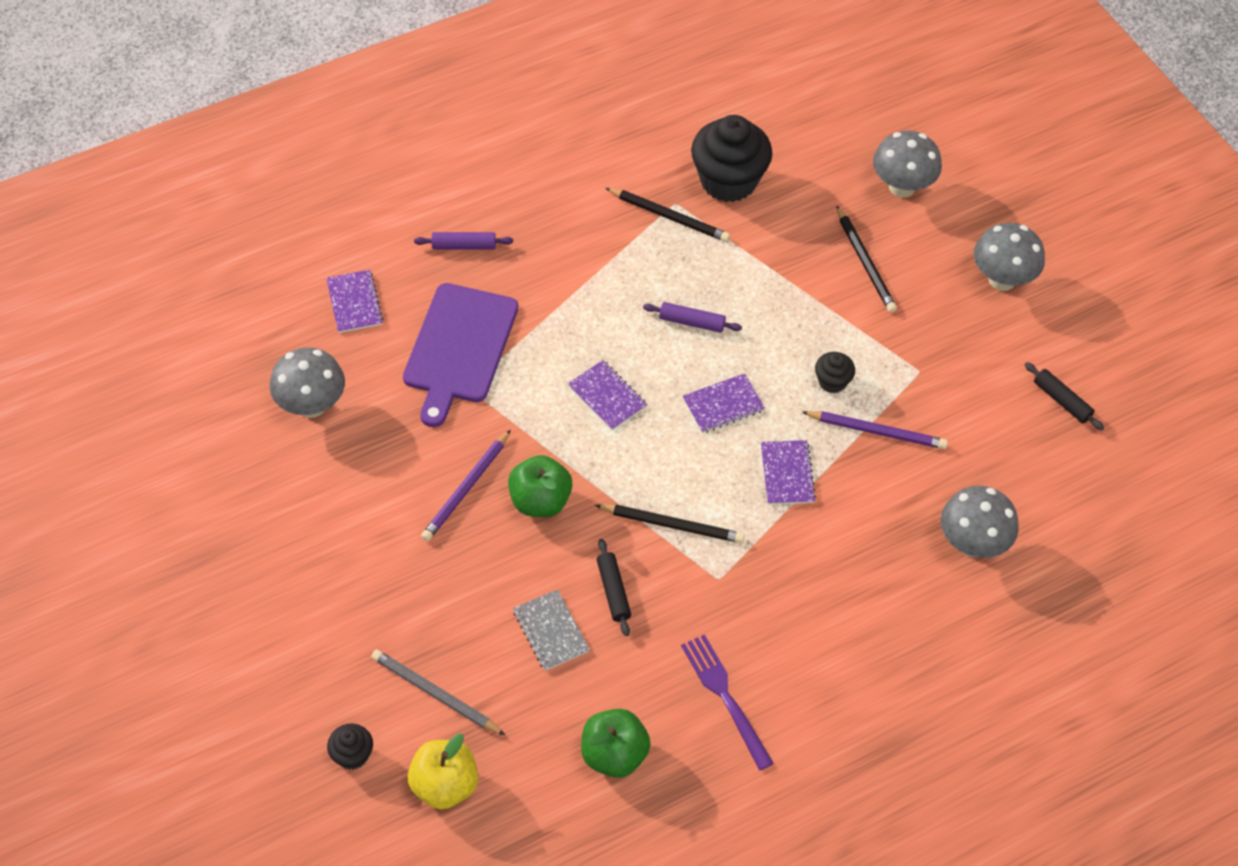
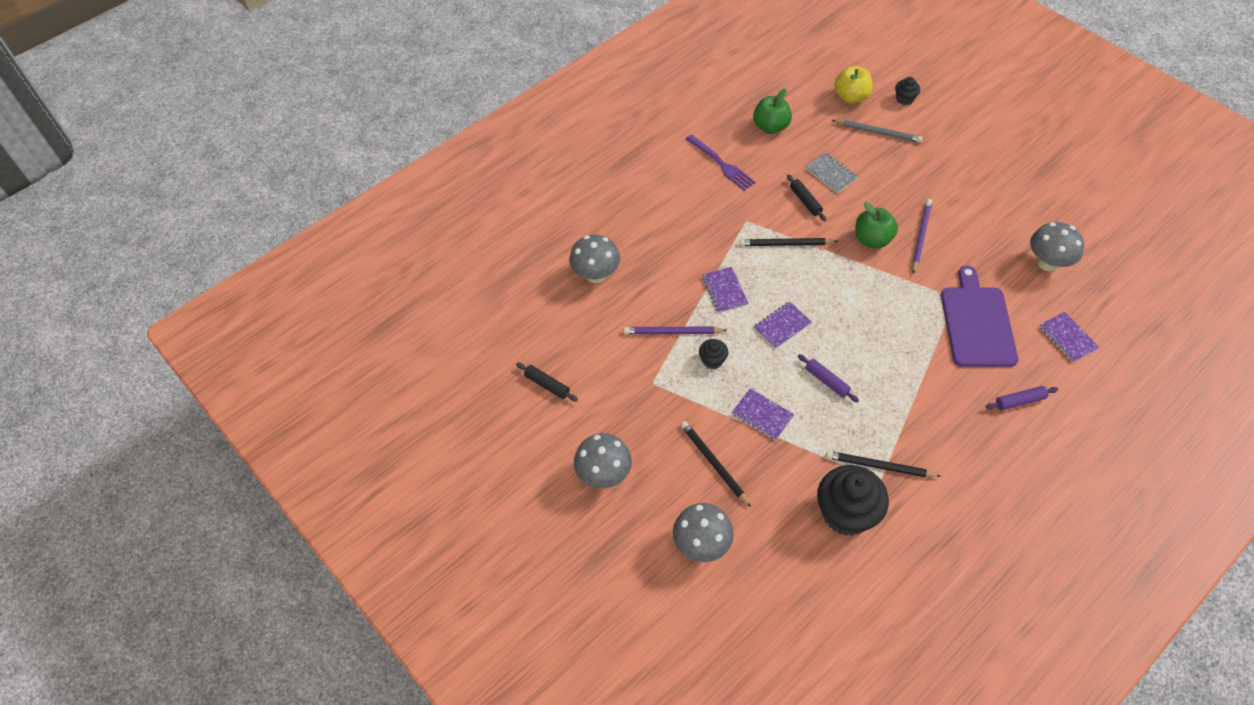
camera: 170 degrees right, 0 degrees up
purple notebook [568,360,647,431] -> purple notebook moved to [732,388,794,440]
purple rolling pin [643,302,742,333] -> purple rolling pin turned 45 degrees clockwise [798,354,859,403]

